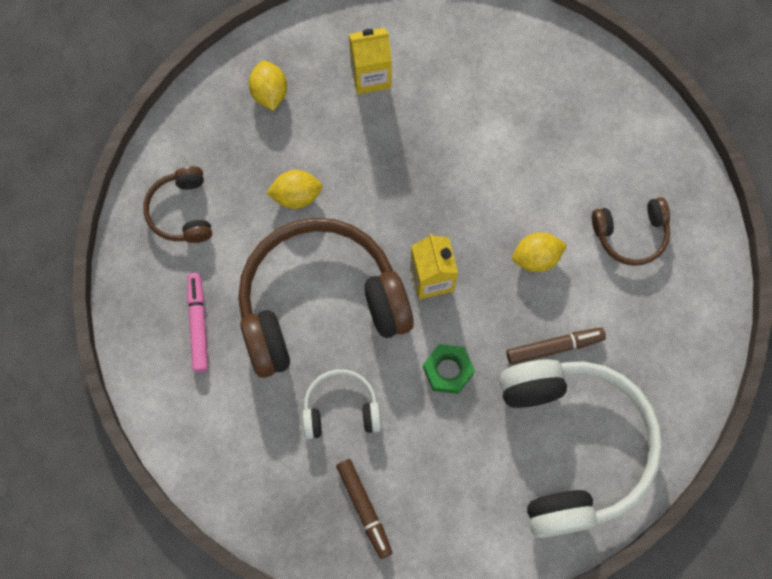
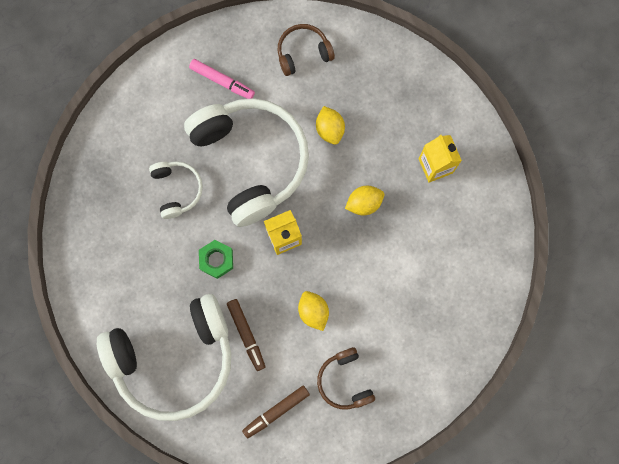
camera: 80 degrees right, 5 degrees up
pink marker [187,273,209,372] -> pink marker turned 45 degrees clockwise [189,59,255,99]
brown headphones [238,218,414,378] -> white headphones [184,98,309,227]
yellow lemon [249,60,287,111] -> yellow lemon moved to [345,186,384,215]
brown marker [336,459,392,559] -> brown marker moved to [242,385,310,438]

